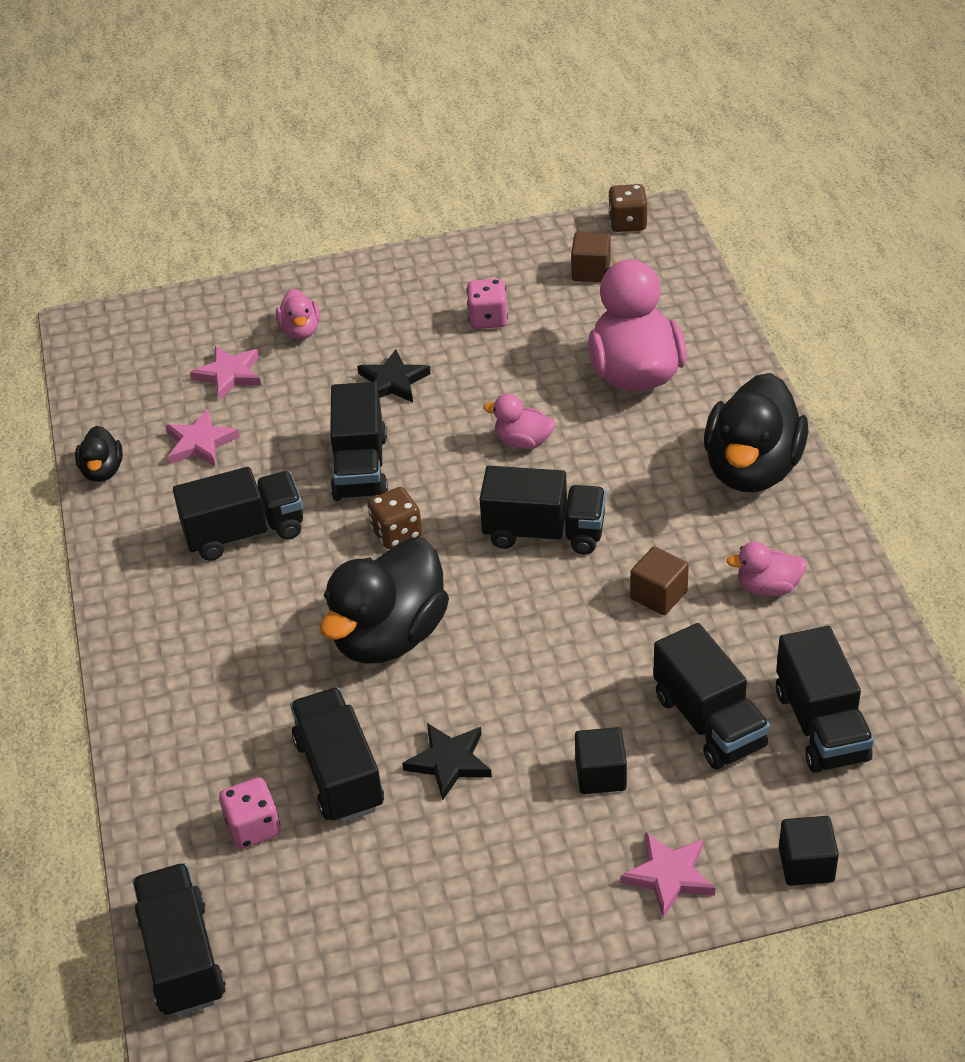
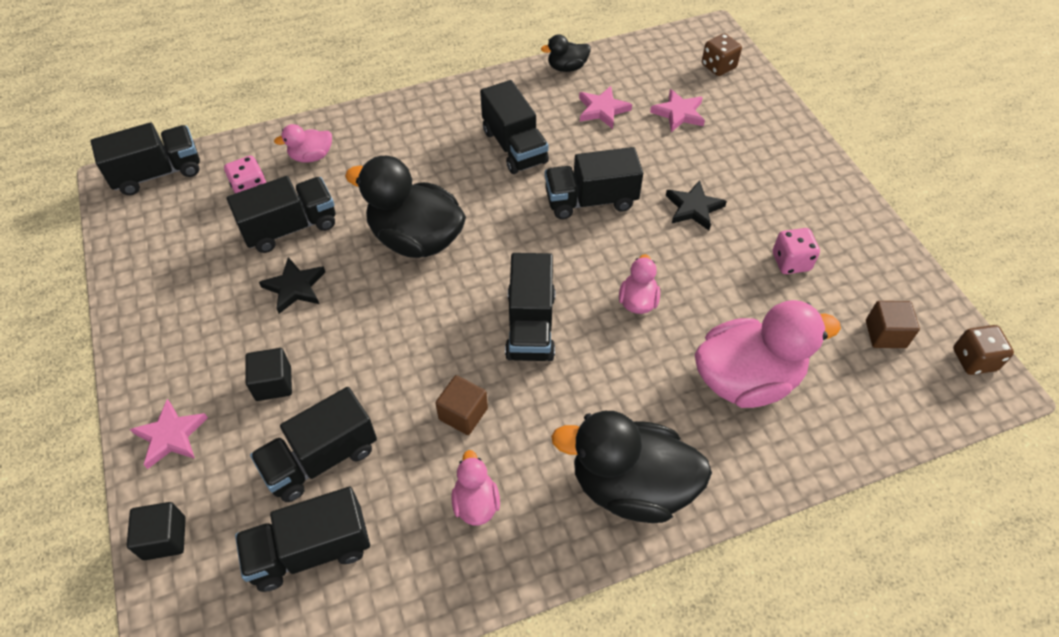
camera: 80 degrees right, 10 degrees up
pink duck [276,289,320,340] -> pink duck moved to [274,124,332,163]
brown dice [367,487,422,549] -> brown dice moved to [702,33,742,76]

